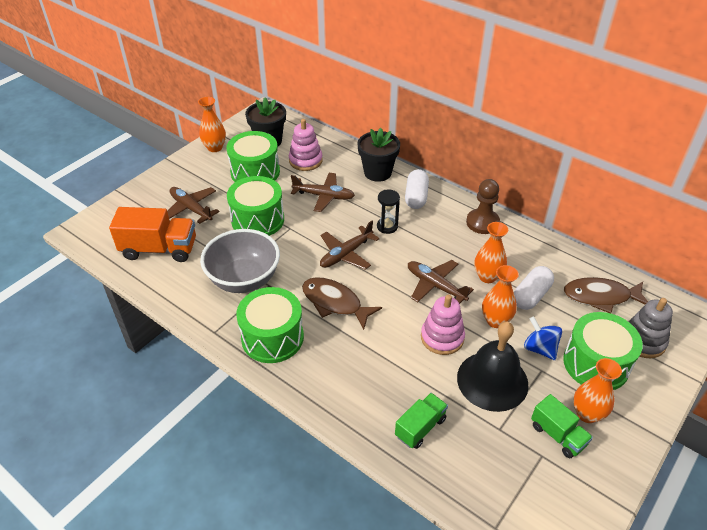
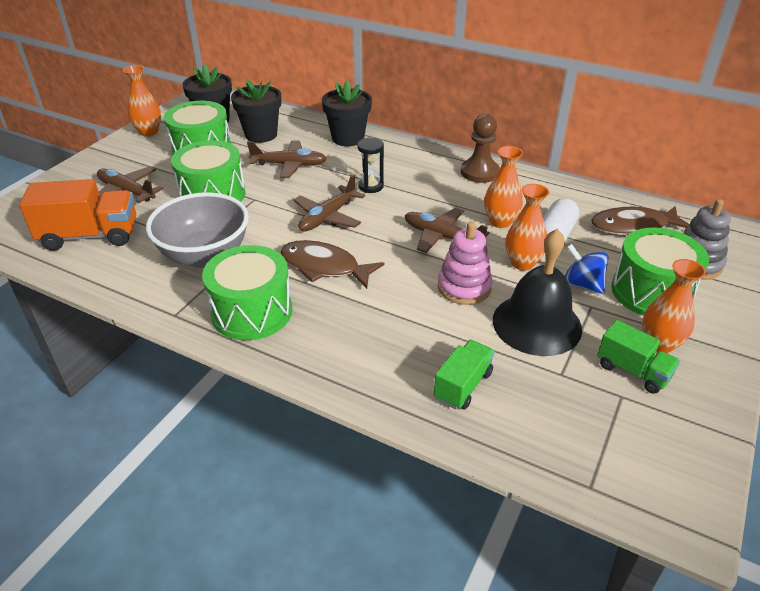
camera: 10 degrees left, 5 degrees down
pink stacking toy [289,119,323,171] -> black flower pot [231,79,281,143]
white capsule [405,169,429,209] -> none

